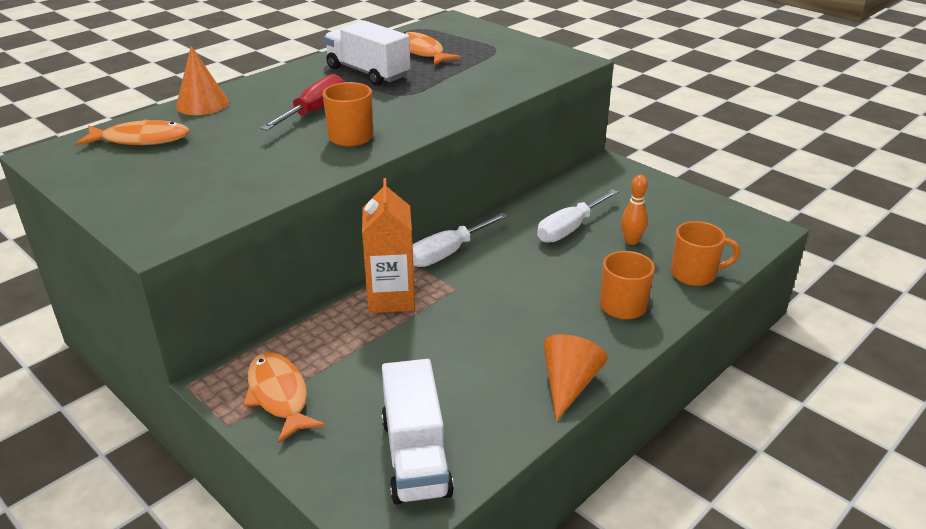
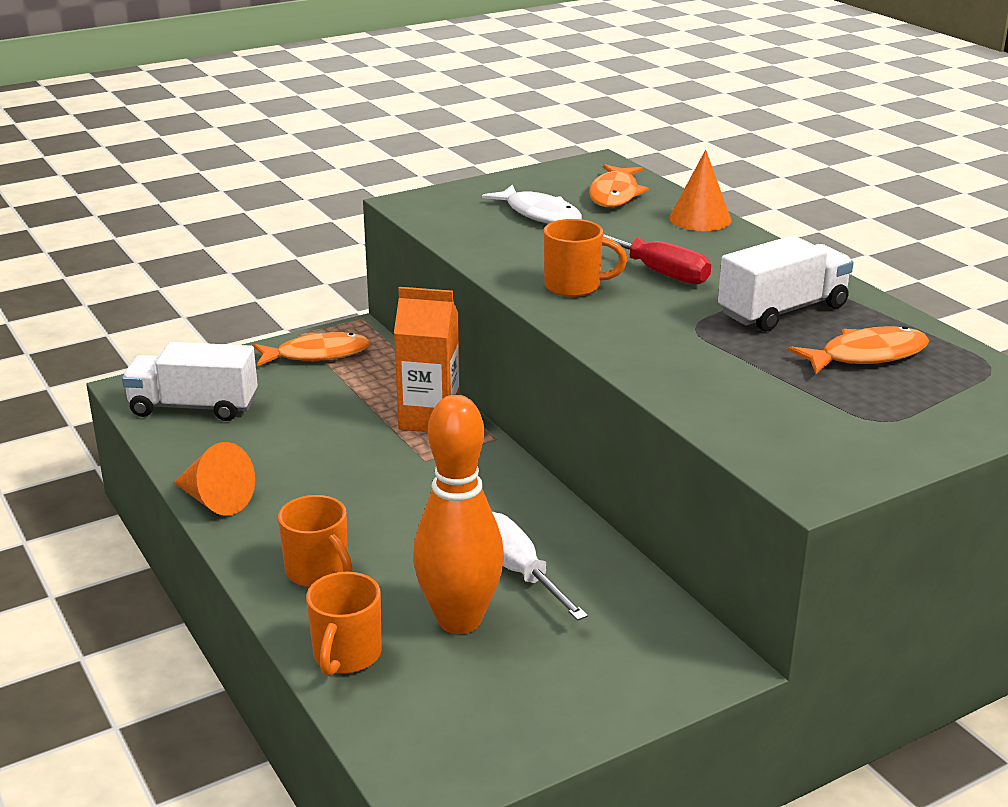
camera: 105 degrees right, 5 degrees down
white screwdriver [413,212,508,267] -> none
orange bowling pin [621,175,648,245] -> orange bowling pin [413,395,504,634], size x2.16
none -> white fish [482,184,582,224]

